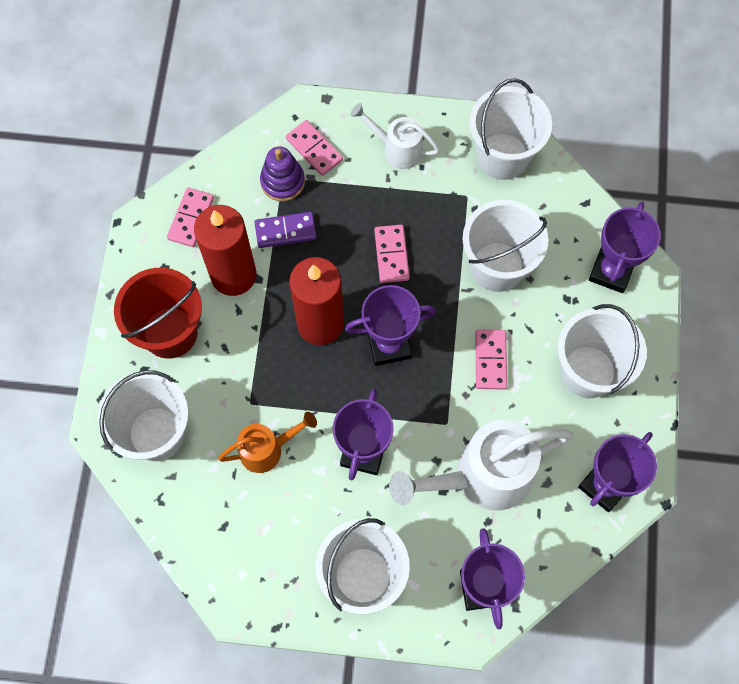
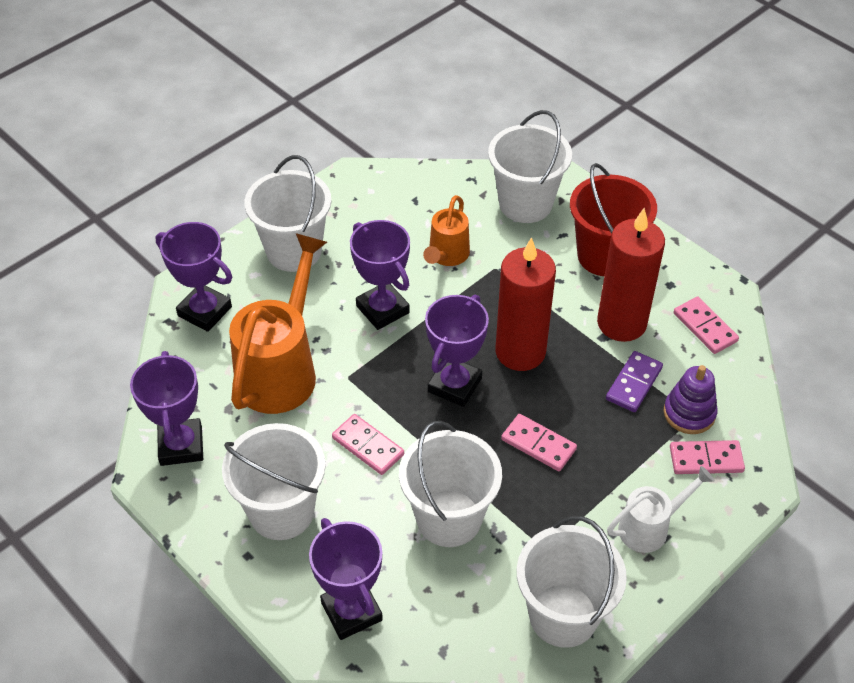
camera: 130 degrees right, 20 degrees down
white watering can [389,420,574,510] -> orange watering can [229,233,327,414]

